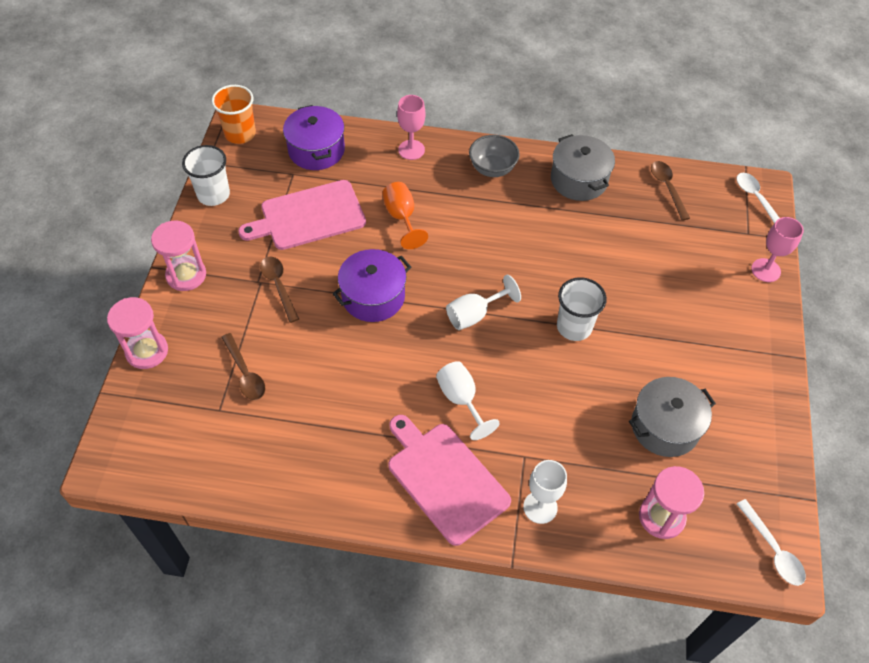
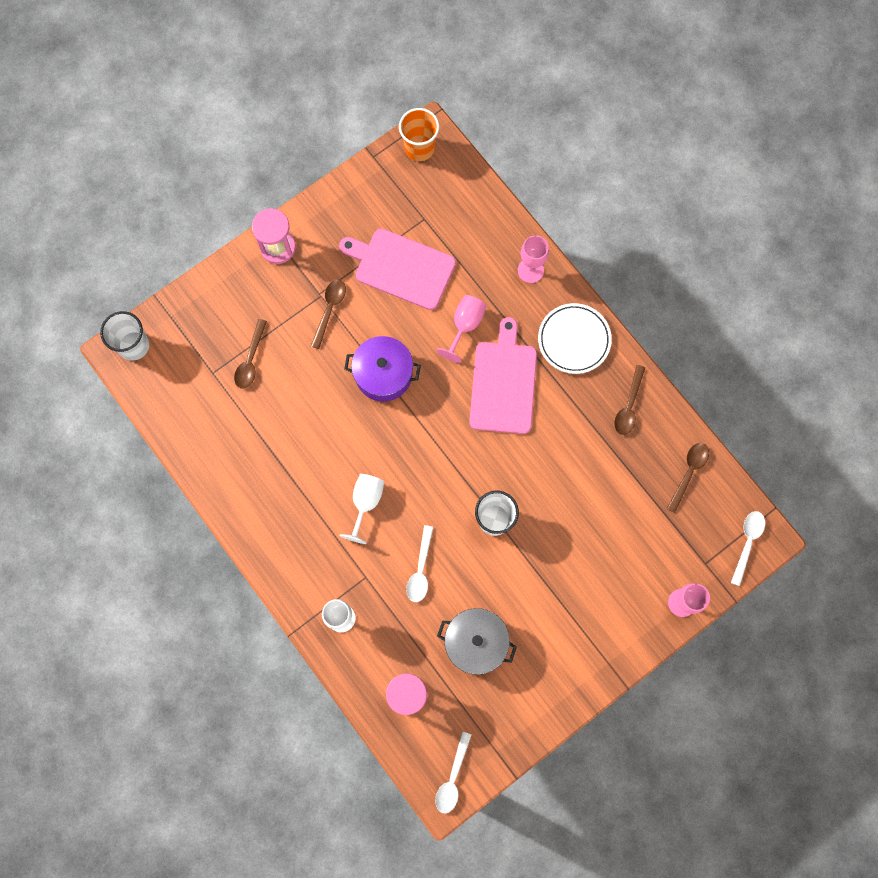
camera: 45 degrees right, 20 degrees up
pink hourglass [107,297,168,369] -> none
white cup [182,145,230,206] -> white cup moved to [100,311,149,360]
purple pot [283,105,345,170] -> none
orange goblet [382,182,428,249] -> pink goblet [437,295,486,363]
pink cutting board [388,415,511,546] -> pink cutting board moved to [469,317,537,434]
white goblet [446,275,521,330] -> none
grey bowl [469,135,520,177] -> white plate [538,303,612,374]
grey pot [551,134,615,201] -> brown spoon [614,365,645,435]
none -> white spoon [406,525,433,602]

